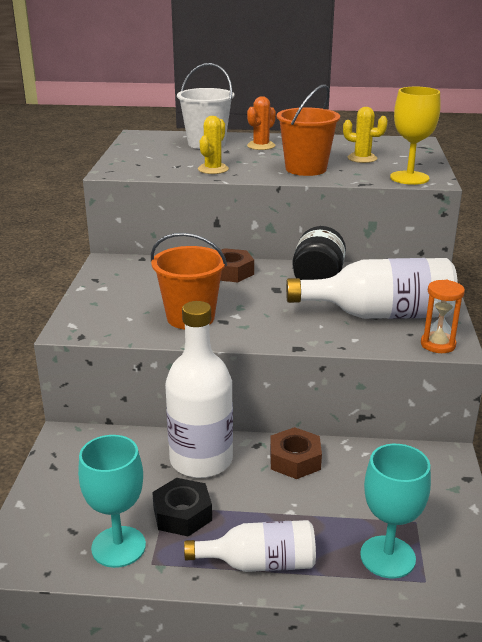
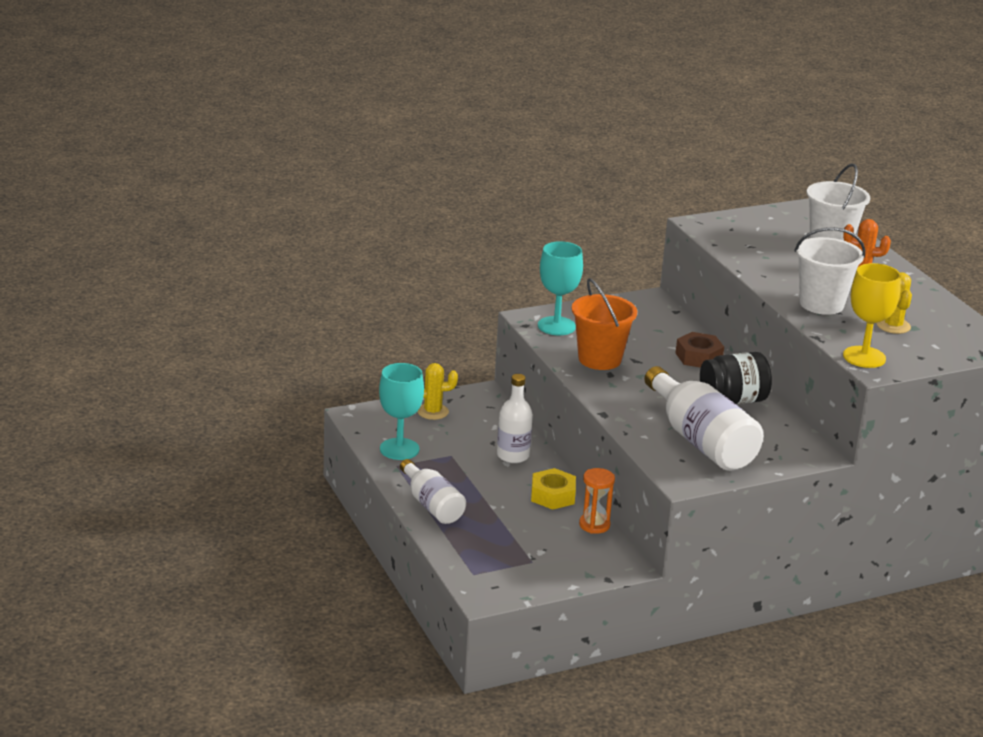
camera: 60 degrees right, 0 degrees up
black nut [152,478,212,536] -> none
white bottle [165,301,233,478] -> white bottle [497,374,533,463], size x0.62
yellow cactus [198,116,229,174] -> yellow cactus moved to [417,363,458,420]
brown nut [270,427,322,479] -> yellow nut [531,468,576,510]
orange bucket [277,84,340,176] -> white bucket [794,227,865,315]
turquoise goblet [360,444,431,578] -> turquoise goblet moved to [538,241,583,335]
orange hourglass [421,280,465,353] -> orange hourglass moved to [579,468,615,534]

